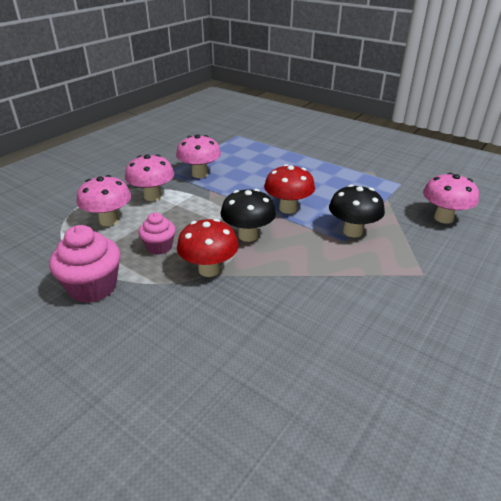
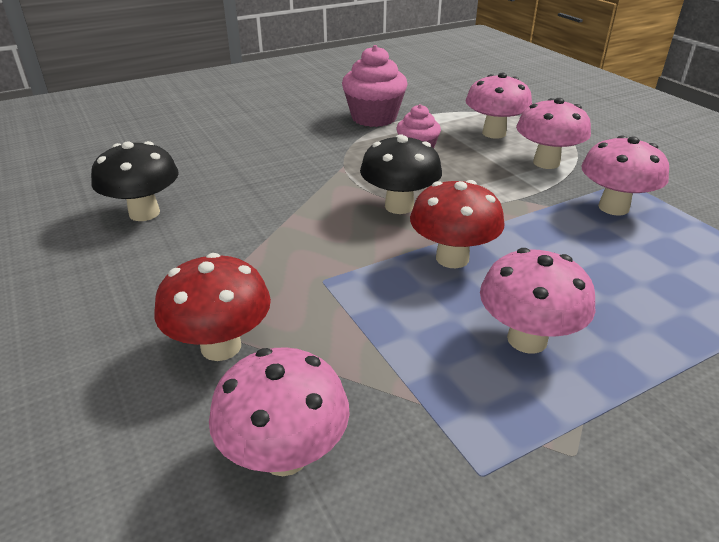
camera: 115 degrees right, 0 degrees up
red mushroom [177,219,239,277] -> red mushroom moved to [154,253,271,361]
black mushroom [329,185,385,237] -> black mushroom moved to [91,141,179,221]
none -> pink mushroom [480,248,596,353]

